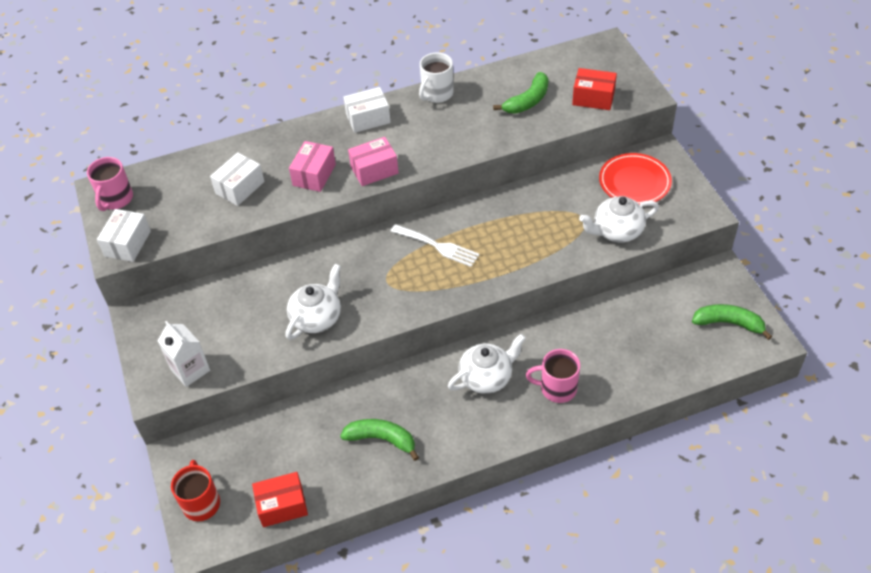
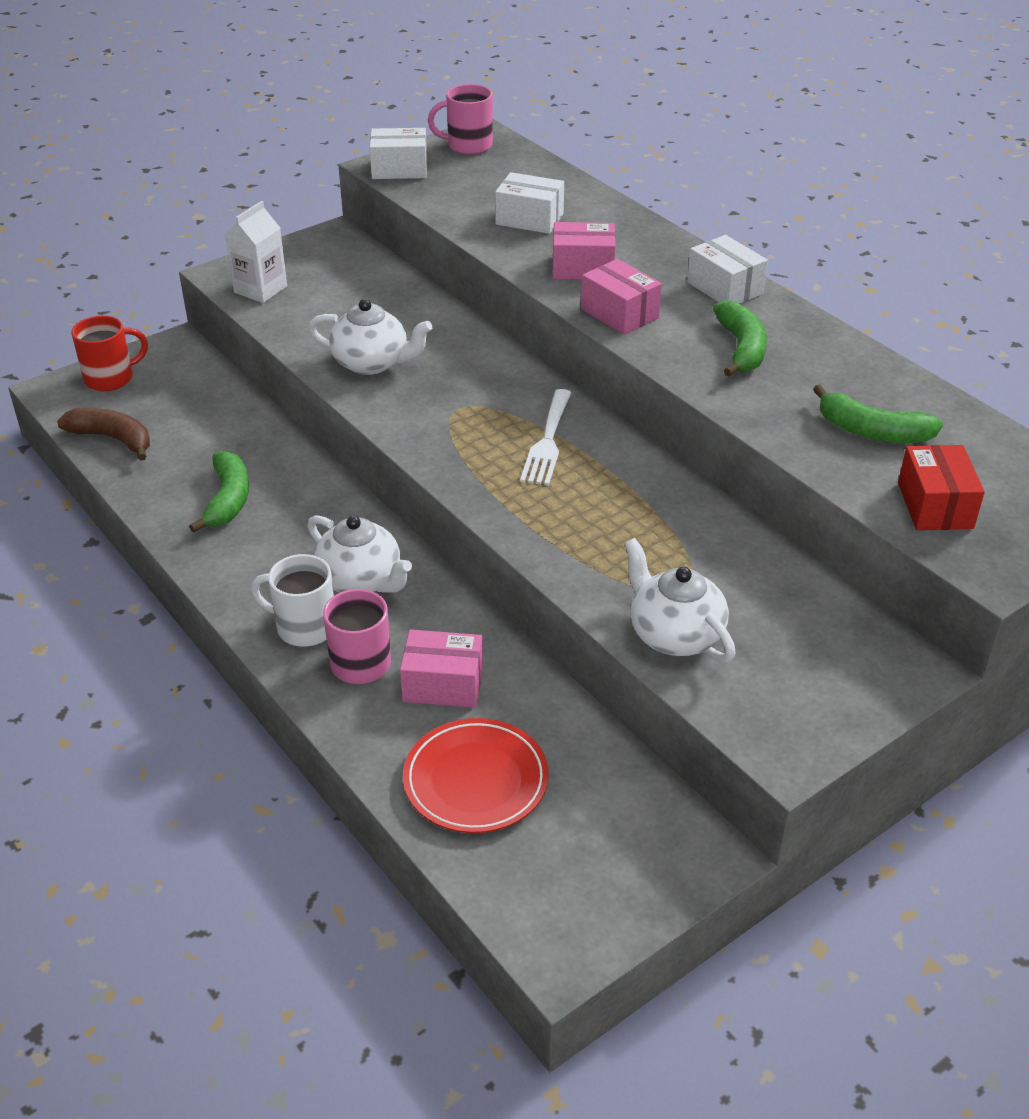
camera: 70 degrees right, 10 degrees down
red box [252,472,308,527] -> brown banana [57,408,150,461]
white mug [419,53,453,103] -> white mug moved to [251,554,334,647]
red plate [599,153,672,204] -> red plate moved to [403,718,549,833]
green banana [692,304,772,340] -> green banana moved to [713,300,767,377]
none -> pink box [400,629,483,708]

